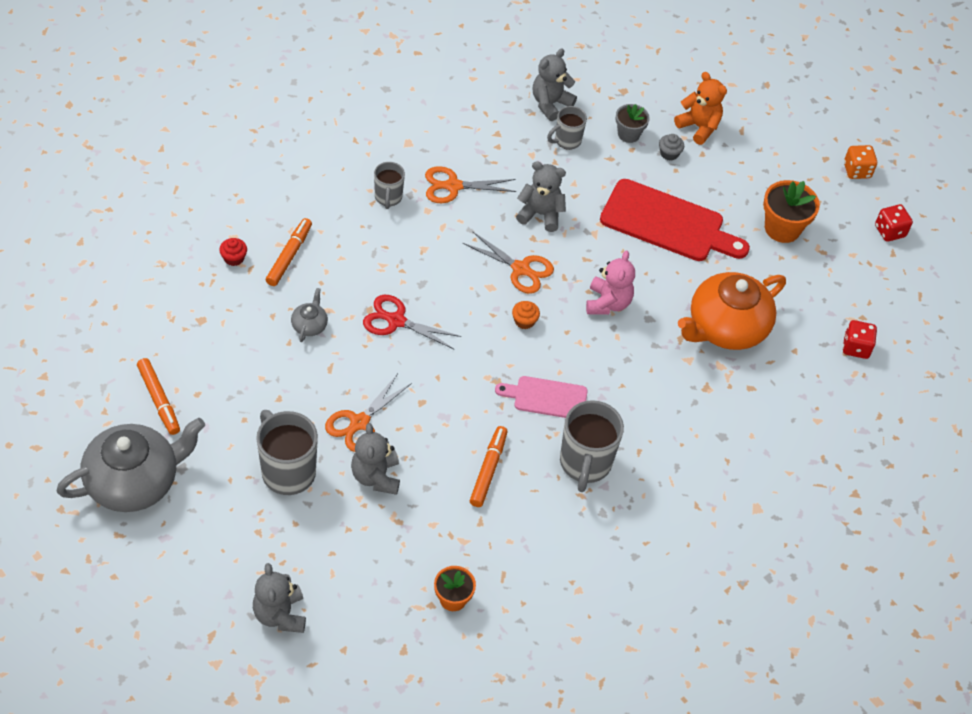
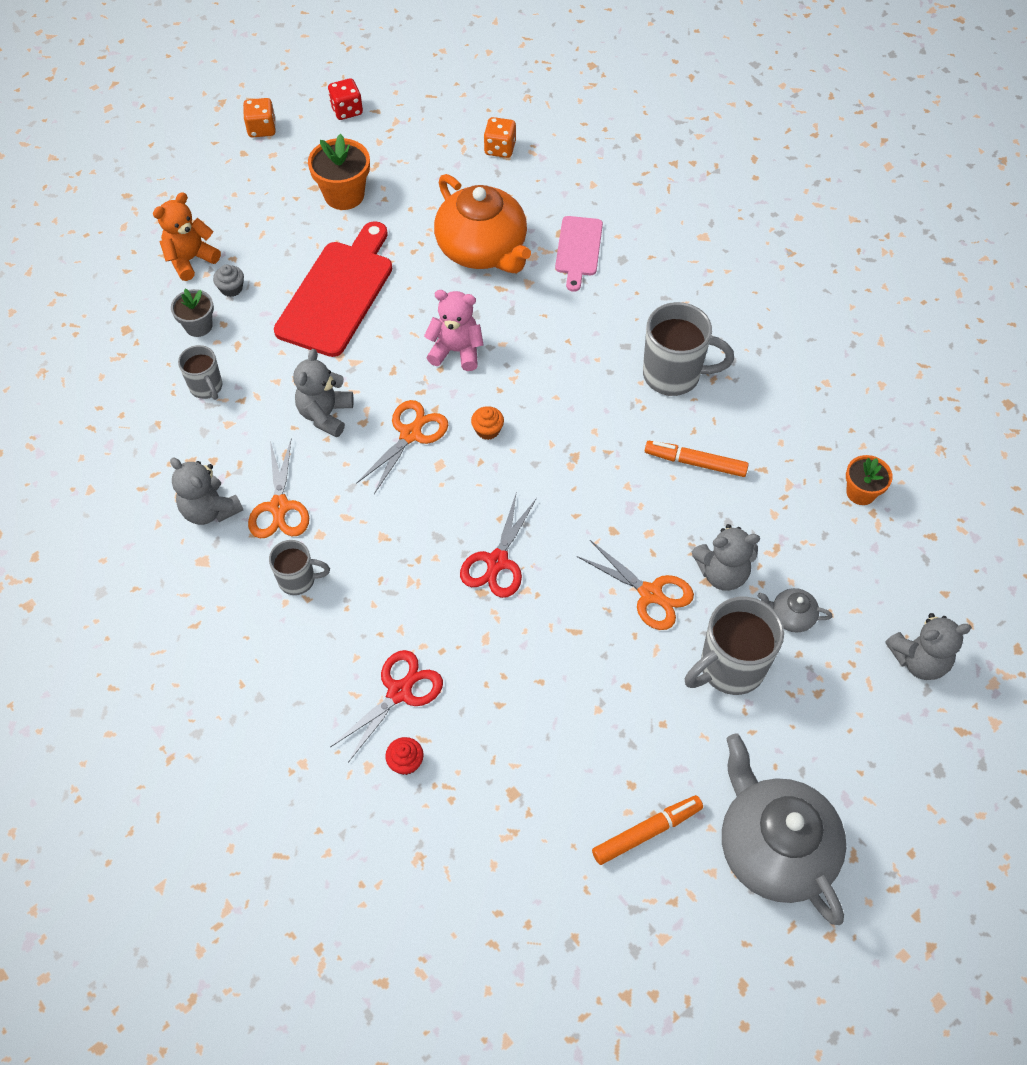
camera: 85 degrees left, 5 degrees up
orange marker [266,218,312,286] -> red scissors [330,650,443,762]
grey teapot [291,288,328,342] -> grey teapot moved to [758,588,832,633]
pink cutting board [495,376,588,418] -> pink cutting board moved to [555,216,603,292]
grey teddy bear [533,49,577,121] -> grey teddy bear moved to [170,458,243,525]
red dice [843,320,877,359] -> orange dice [484,117,516,158]

